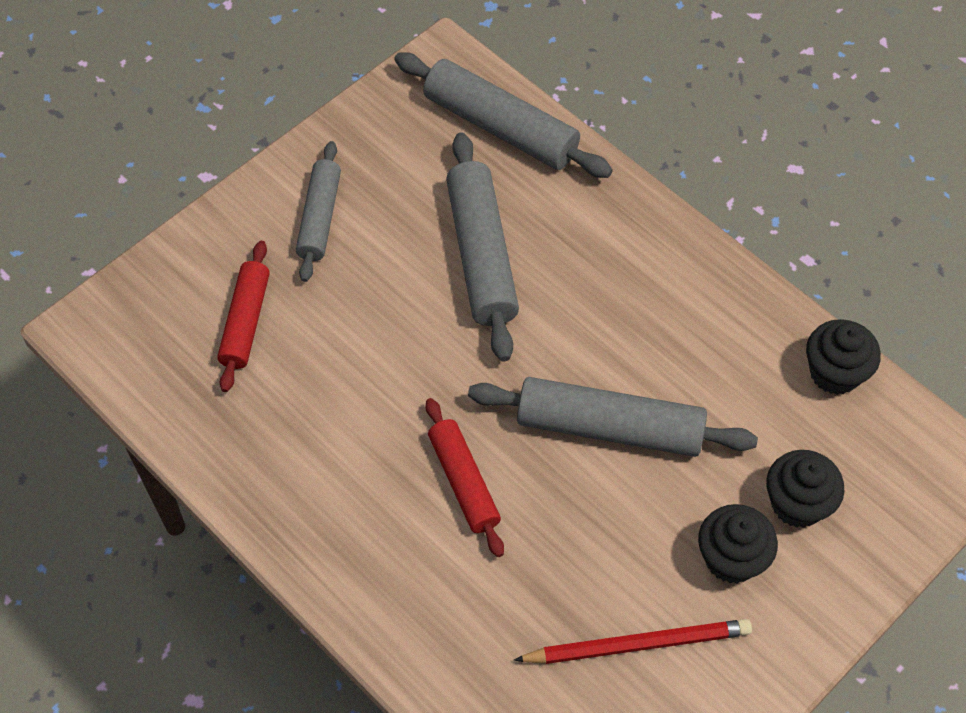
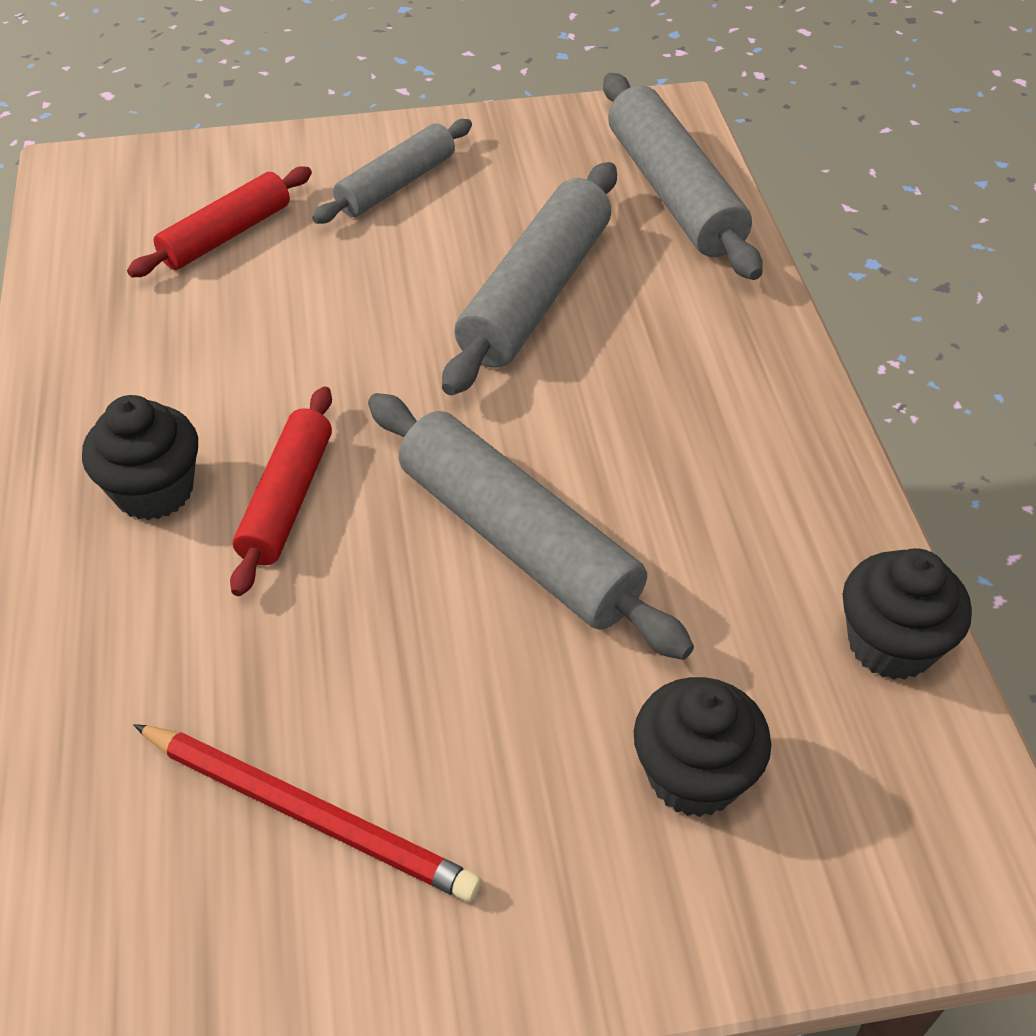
camera: 35 degrees right, 10 degrees down
black cupcake [698,504,778,583] -> black cupcake moved to [82,395,198,520]

